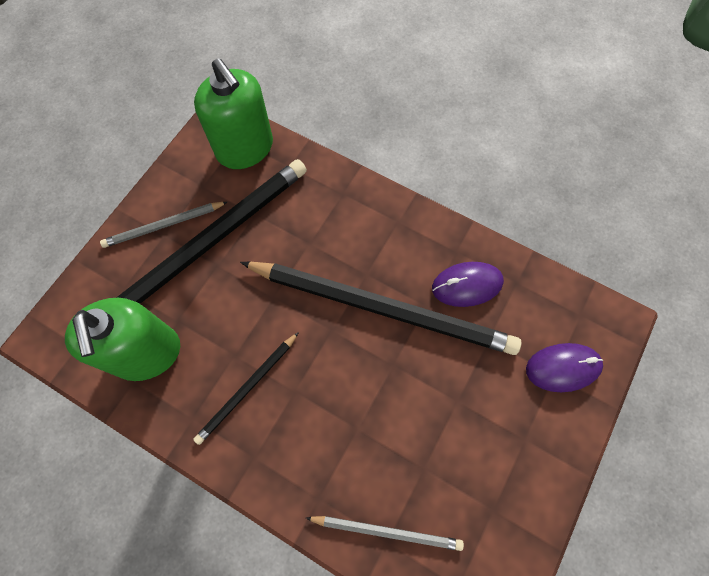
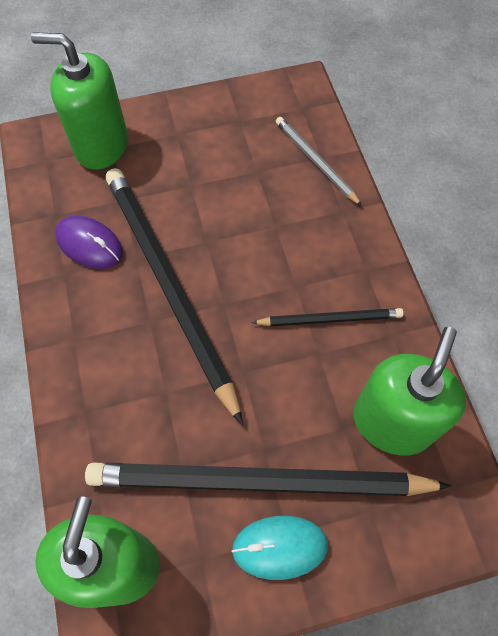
camera: 135 degrees left, 5 degrees down
grey pencil [100,202,227,248] -> turquoise mouse [231,516,328,580]
purple mouse [526,343,603,392] -> green soap dispenser [31,32,128,170]

